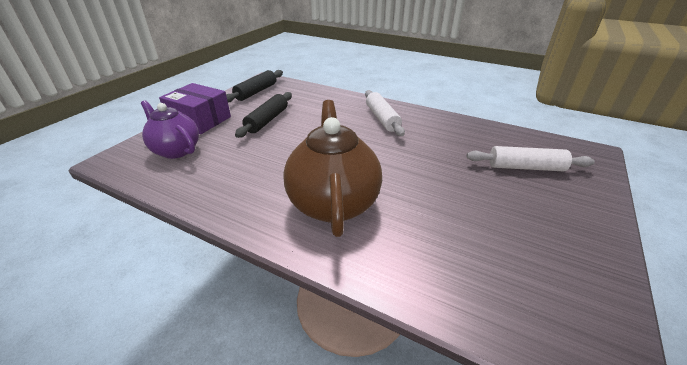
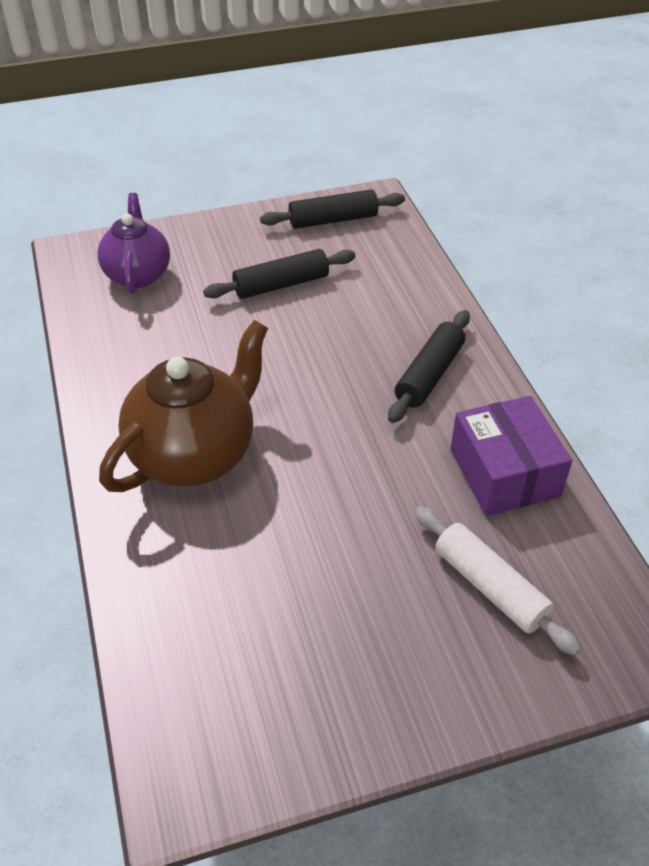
camera: 45 degrees right, 10 degrees up
purple box [159,83,231,134] -> purple box moved to [450,396,572,516]
white rolling pin [365,90,405,136] -> black rolling pin [388,310,470,423]

